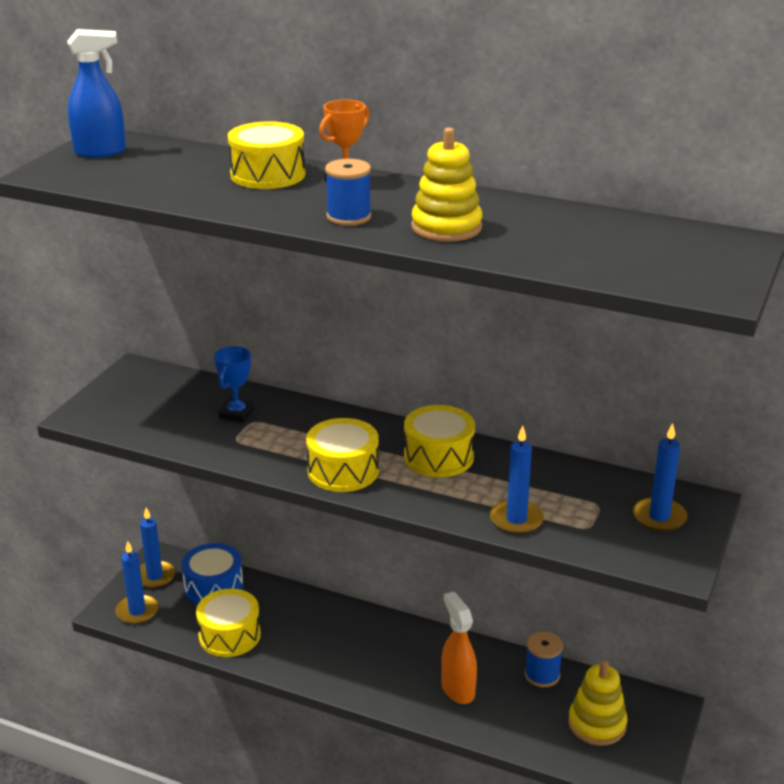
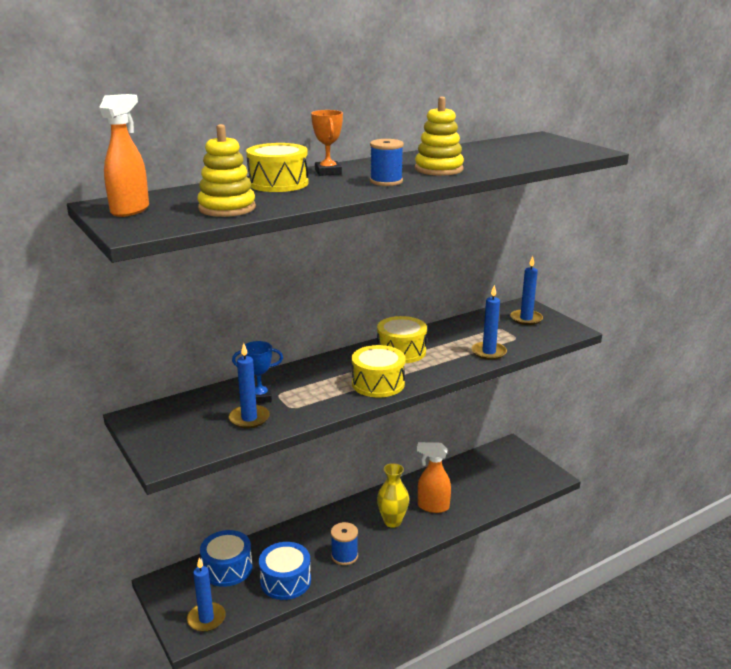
camera: 55 degrees left, 5 degrees down
blue spray bottle [67,29,126,158] -> orange spray bottle [99,94,149,217]
blue candle [140,508,175,588] -> blue candle moved to [229,343,270,429]
yellow drum [196,589,261,657] -> blue drum [259,542,311,600]
blue trophy [214,346,254,423] -> blue trophy turned 60 degrees counterclockwise [232,341,283,403]
blue spool [525,631,563,687] -> blue spool moved to [331,522,358,565]
yellow stacking toy [568,660,628,746] -> yellow stacking toy moved to [197,124,256,217]
none -> yellow vase [377,463,409,528]

